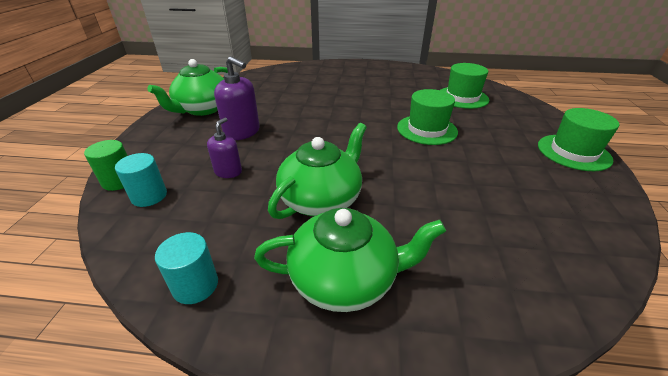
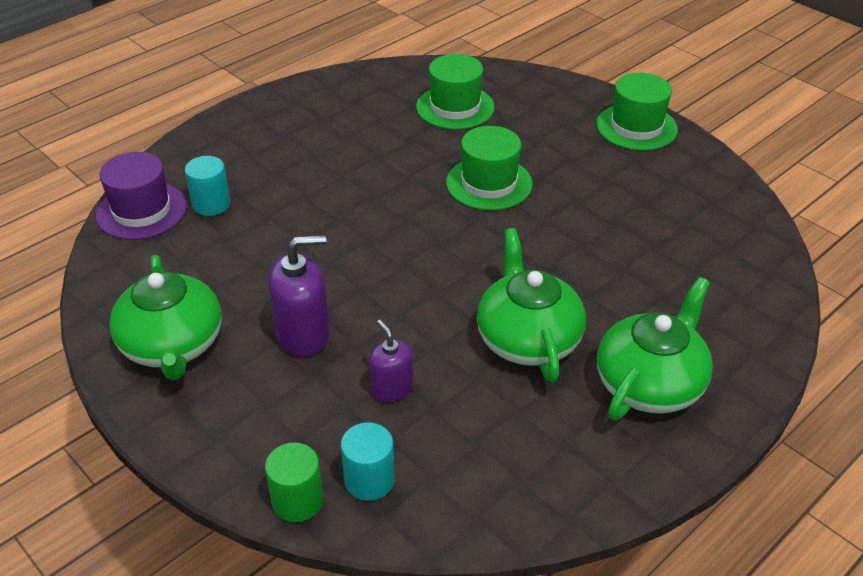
camera: 50 degrees left, 5 degrees up
turquoise cylinder [155,232,218,304] -> turquoise cylinder moved to [185,156,231,216]
none -> purple hat [96,152,187,240]

